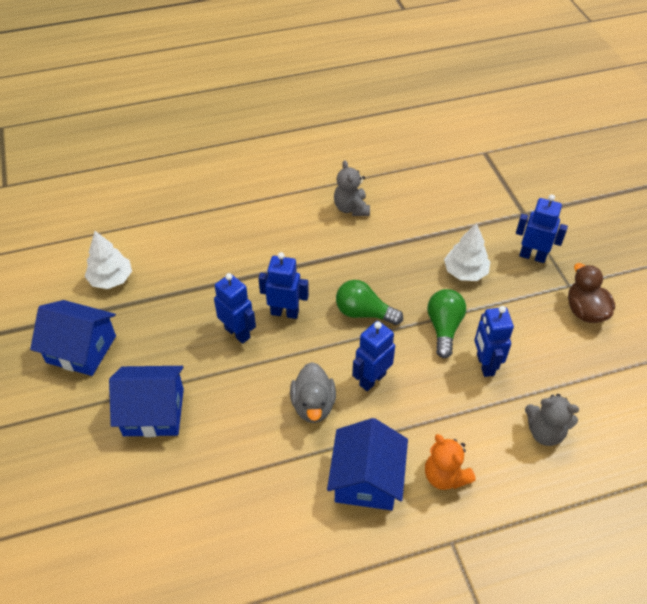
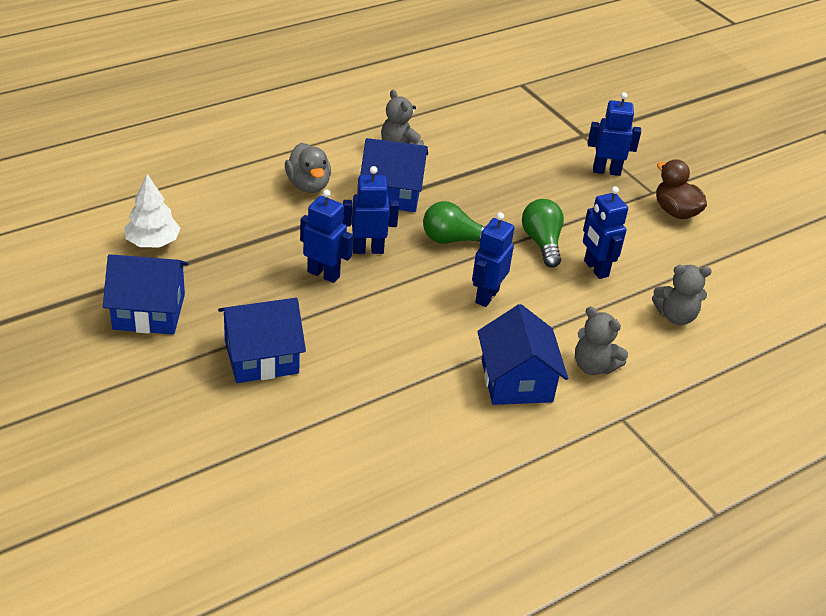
camera: 20 degrees left, 10 degrees down
grey duck [290,362,336,423] -> grey duck moved to [285,143,331,193]
orange teddy bear [425,434,476,490] -> grey teddy bear [575,307,628,375]
white tree [444,223,490,281] -> none
none -> blue house [360,138,428,212]

